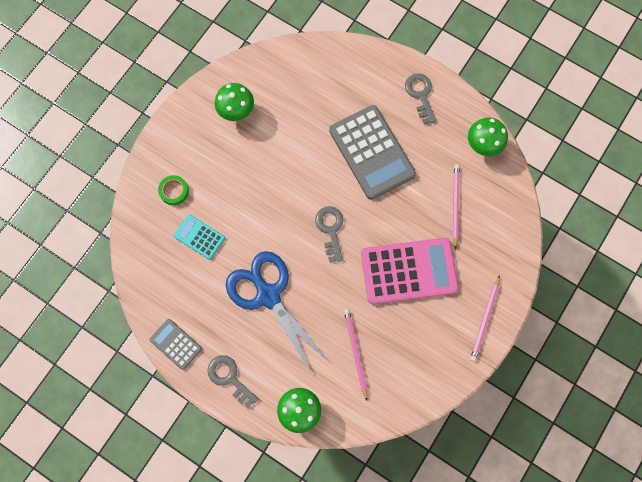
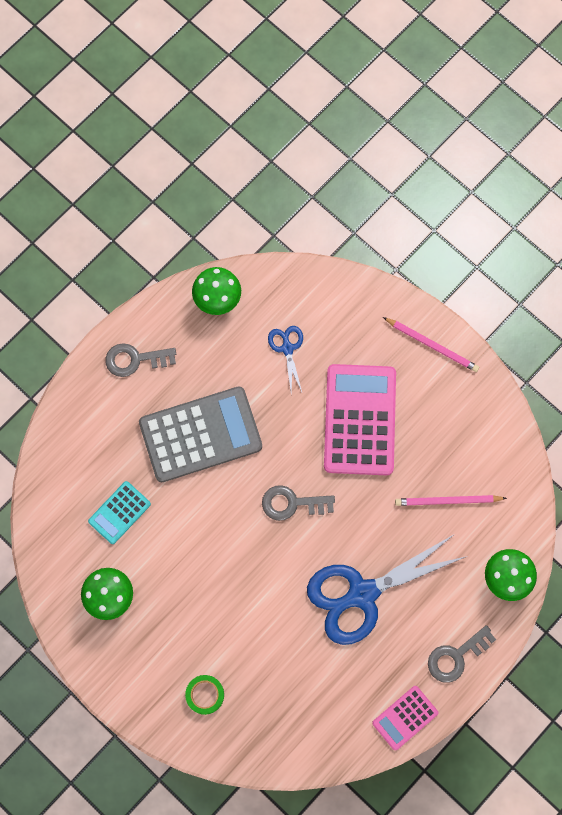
camera: 80 degrees left, 0 degrees up
grey calculator [149,319,202,370] -> pink calculator [372,686,438,750]
turquoise calculator [174,214,225,260] -> turquoise calculator moved to [88,481,151,544]
pink pencil [453,164,460,249] -> blue scissors [268,326,303,392]

